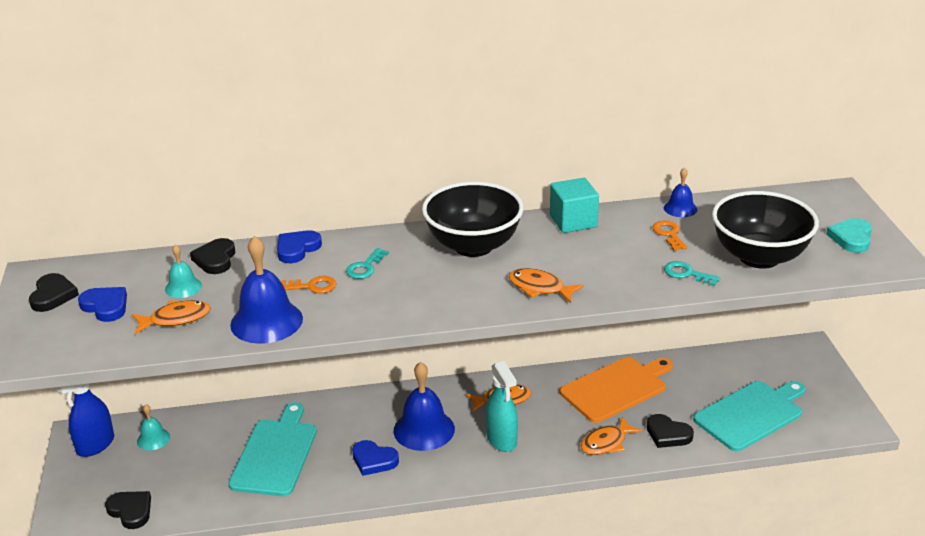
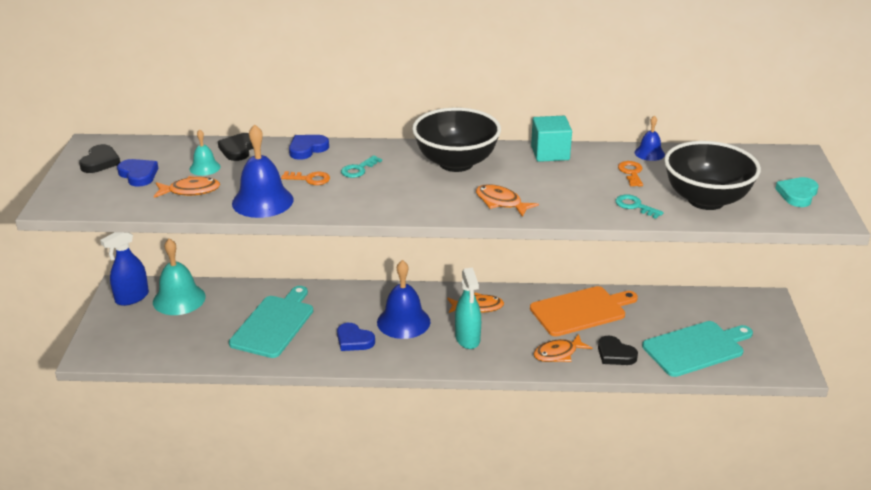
camera: 10 degrees right, 0 degrees up
black heart [105,491,151,529] -> none
turquoise bell [137,404,170,450] -> turquoise bell [153,239,206,315], size x1.89

